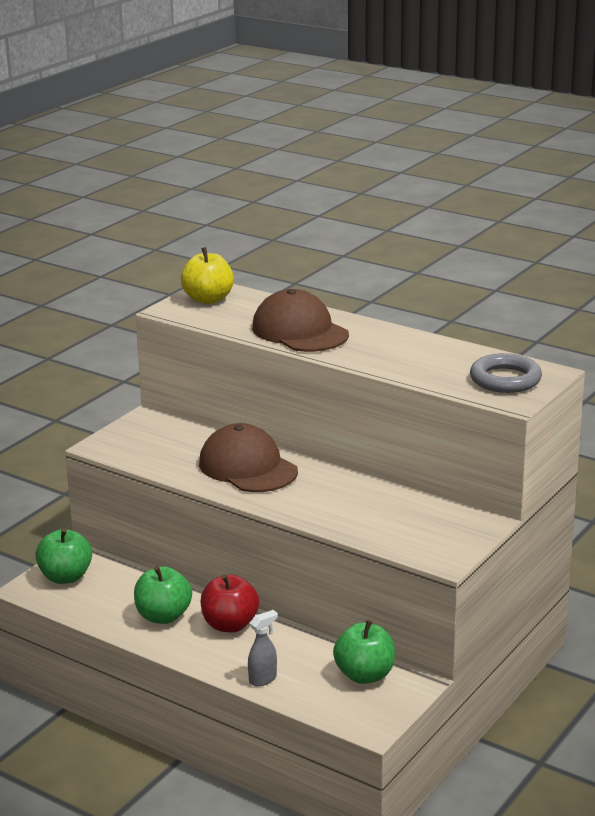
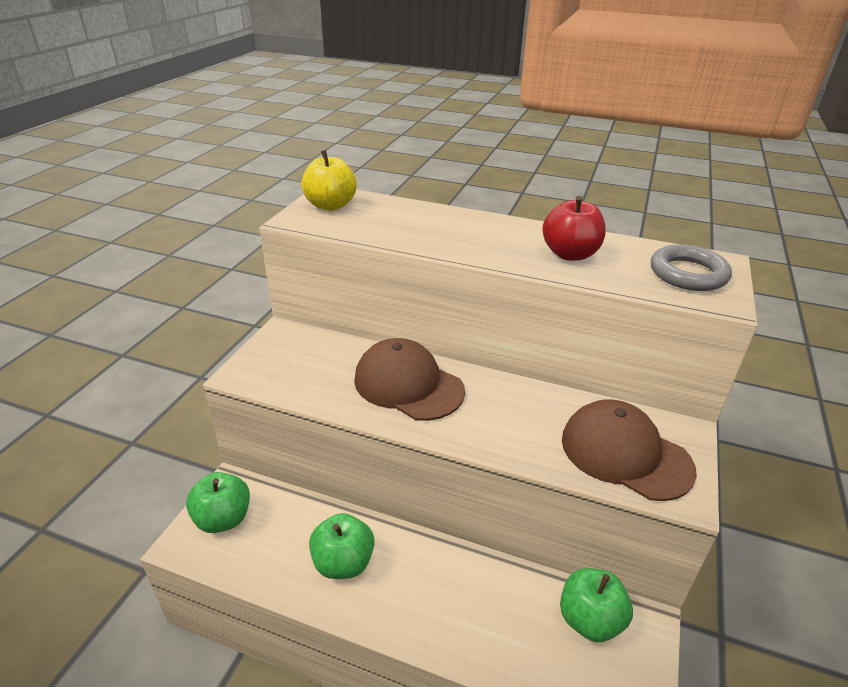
camera: 15 degrees left, 10 degrees up
red apple [200,574,259,632] -> red apple moved to [542,196,606,261]
grey spray bottle [248,610,278,686] -> none
brown cap [252,289,349,352] -> brown cap moved to [562,399,697,501]

